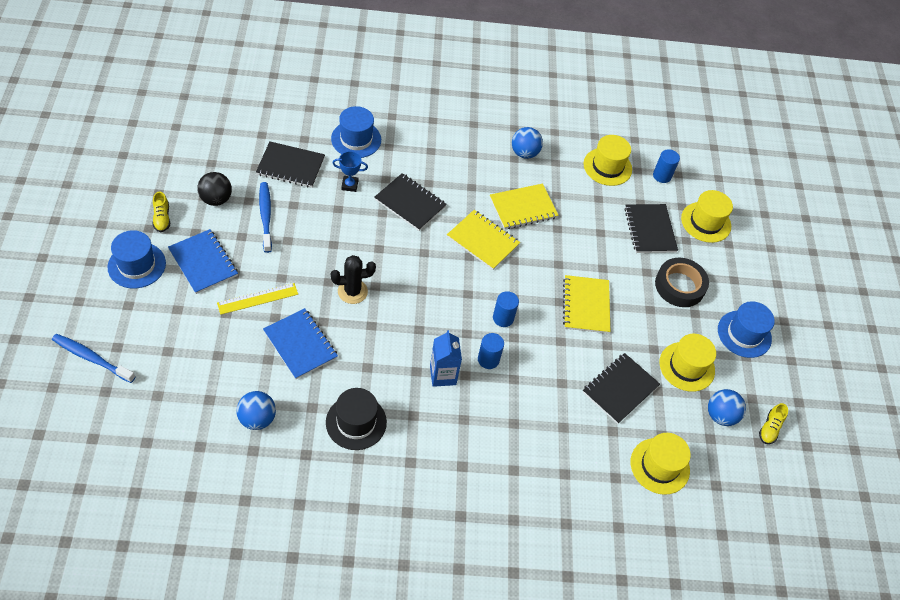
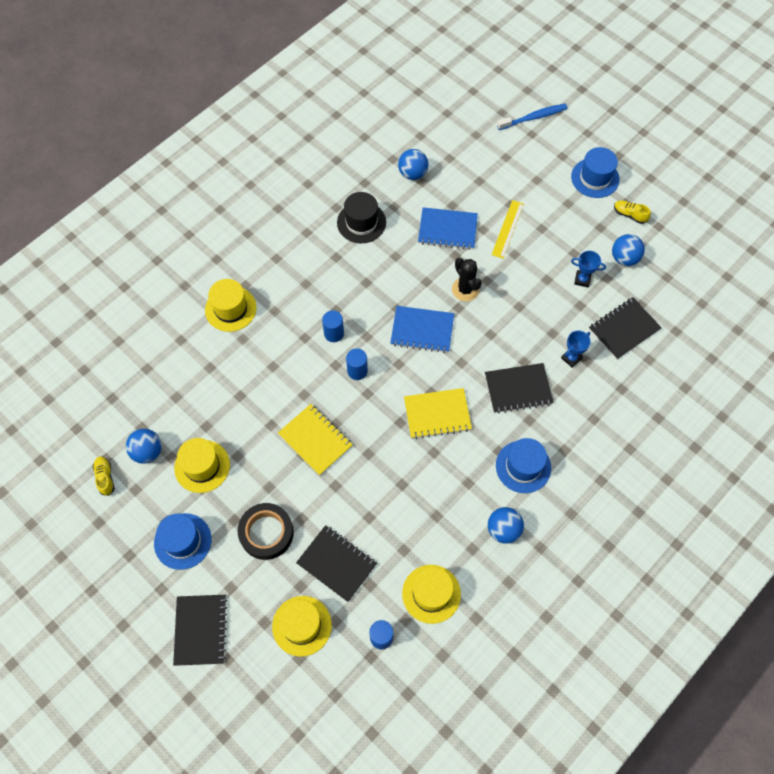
camera: 140 degrees right, 10 degrees up
blue notebook [168,229,238,294] -> blue notebook moved to [390,306,454,353]
black ball [197,172,232,206] -> blue ball [612,234,645,266]
blue toothbrush [259,182,272,253] -> blue trophy [571,251,606,288]
blue hat [331,106,381,158] -> blue hat moved to [496,438,551,493]
black cactus [331,255,376,304] -> black cactus turned 60 degrees counterclockwise [452,258,482,301]
blue carton [430,330,462,387] -> none
yellow notebook [490,183,559,229] -> none
black notebook [583,353,660,424] -> black notebook moved to [173,595,228,666]
yellow hat [631,433,691,495] -> yellow hat moved to [205,279,257,332]

